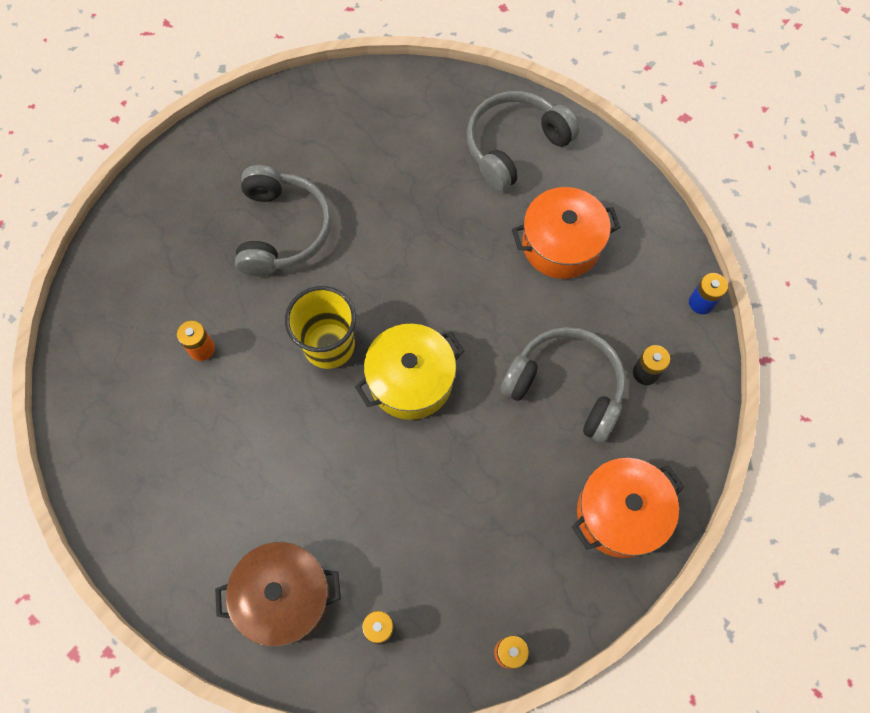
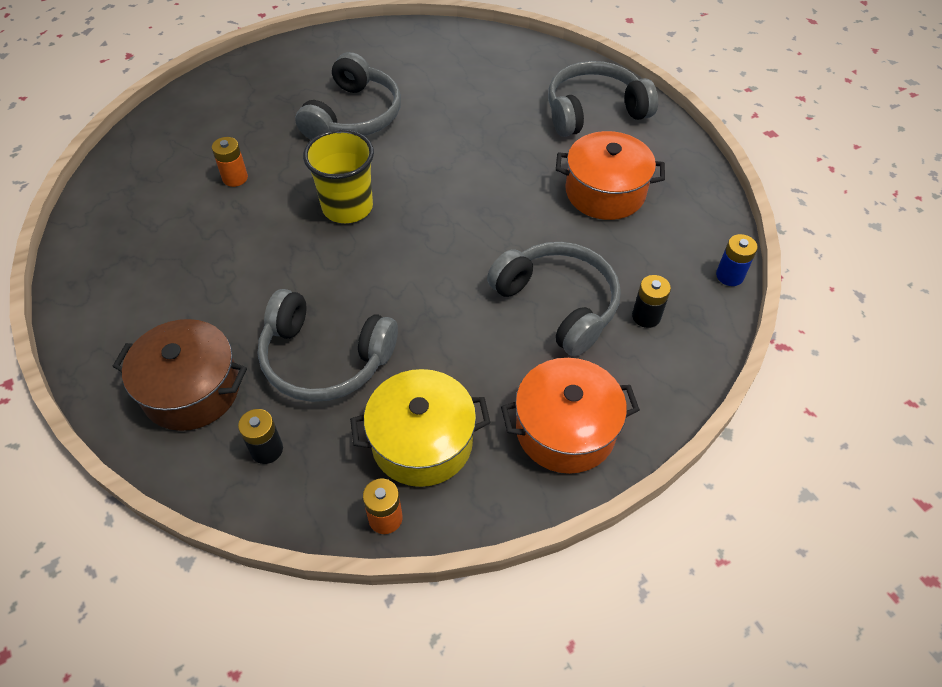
camera: 20 degrees right, 15 degrees down
yellow pot [355,324,464,420] -> yellow pot moved to [350,369,490,487]
none -> grey headphones [257,289,398,402]

